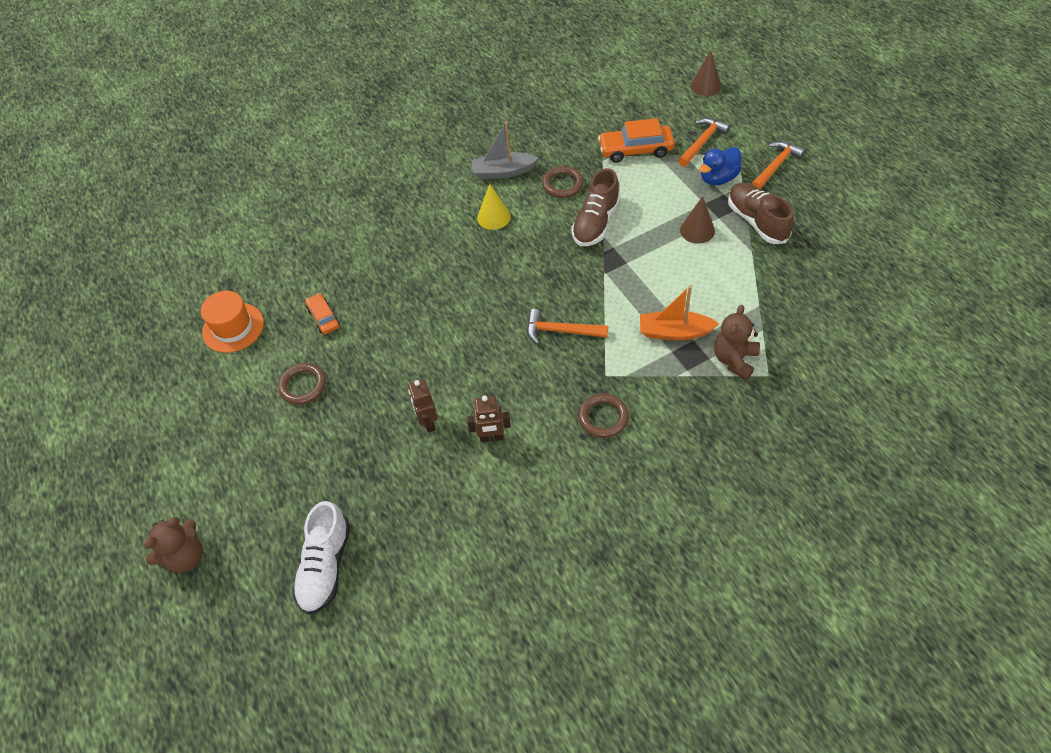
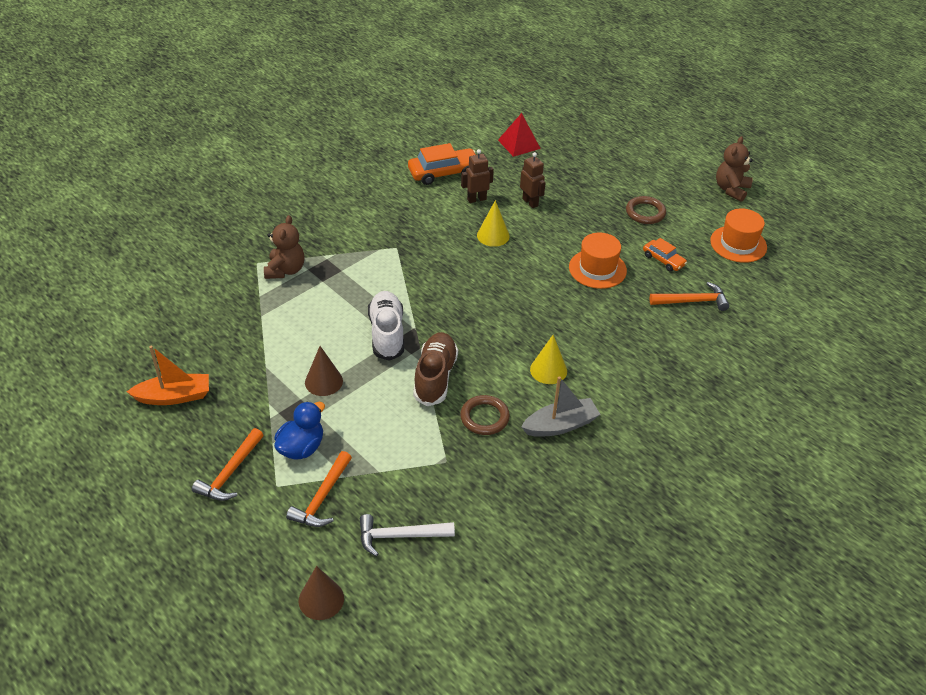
camera: 160 degrees right, 10 degrees down
brown teddy bear [144,517,203,573] -> brown teddy bear moved to [716,136,753,202]
white shoe [293,501,350,615] -> white shoe moved to [368,291,404,361]
orange hammer [527,309,608,344] -> orange hammer moved to [649,282,729,311]
brown ring [578,393,629,438] -> none
orange car [598,118,675,163] -> orange car moved to [408,143,476,185]
orange boat [640,286,719,340] -> orange boat moved to [127,346,209,405]
brown shoe [728,182,794,244] -> none
none -> white hammer [360,514,455,556]
none -> yellow cone [477,200,510,247]
none -> red pyramid [498,113,541,157]
none -> orange hat [569,232,627,289]

